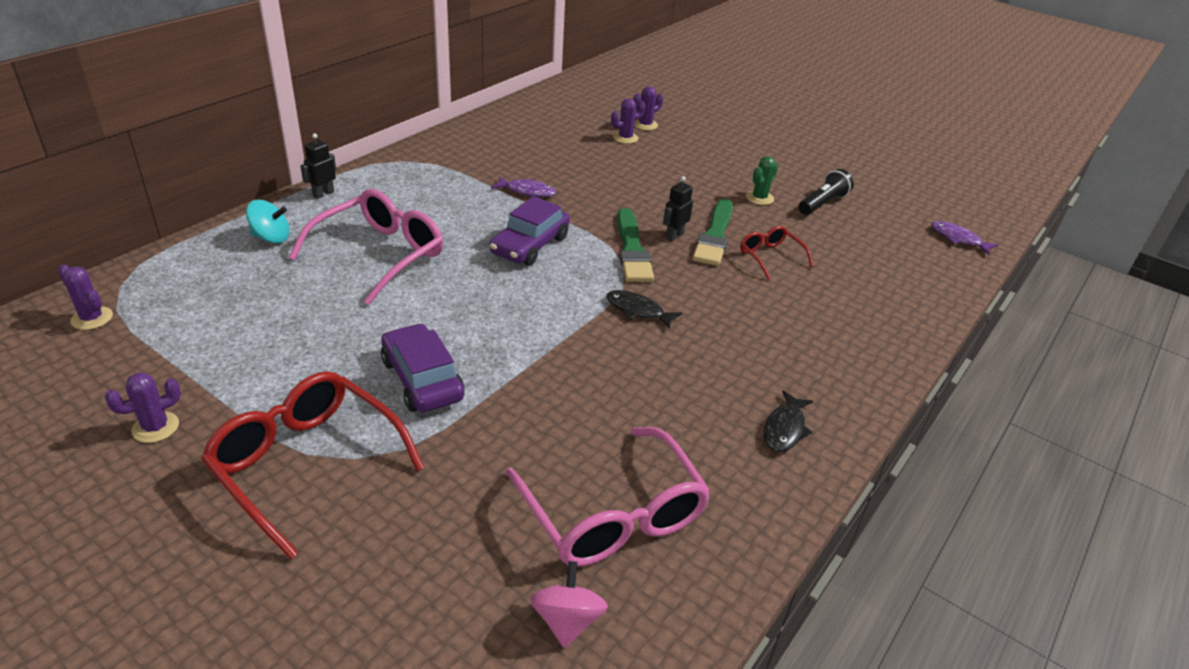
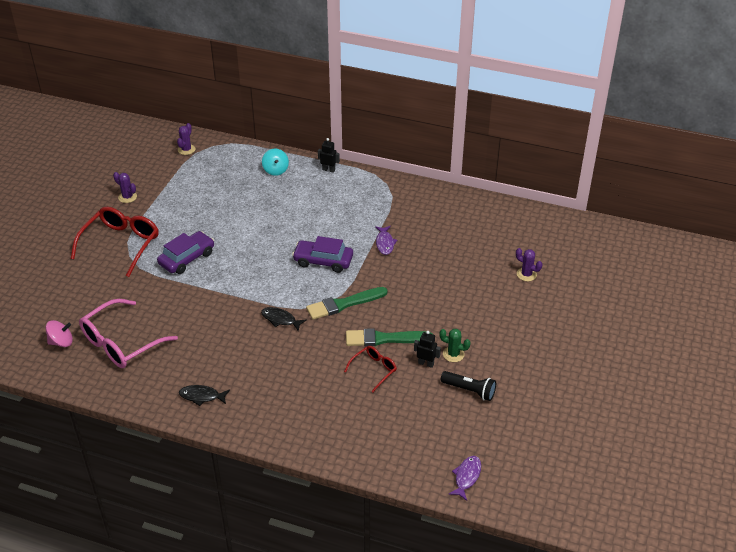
camera: 75 degrees right, 5 degrees up
pink glasses [288,189,443,305] -> none
black fish [606,290,682,329] -> black fish turned 75 degrees counterclockwise [261,307,307,331]
purple cactus [611,98,645,144] -> none
black robot [663,176,693,241] -> black robot moved to [414,331,441,368]

